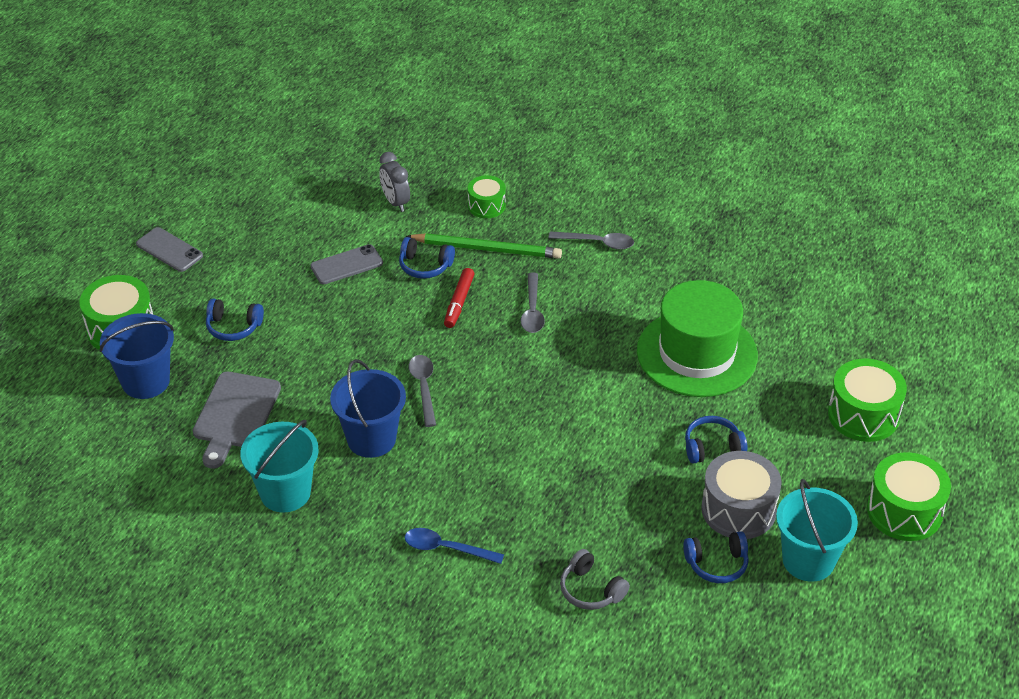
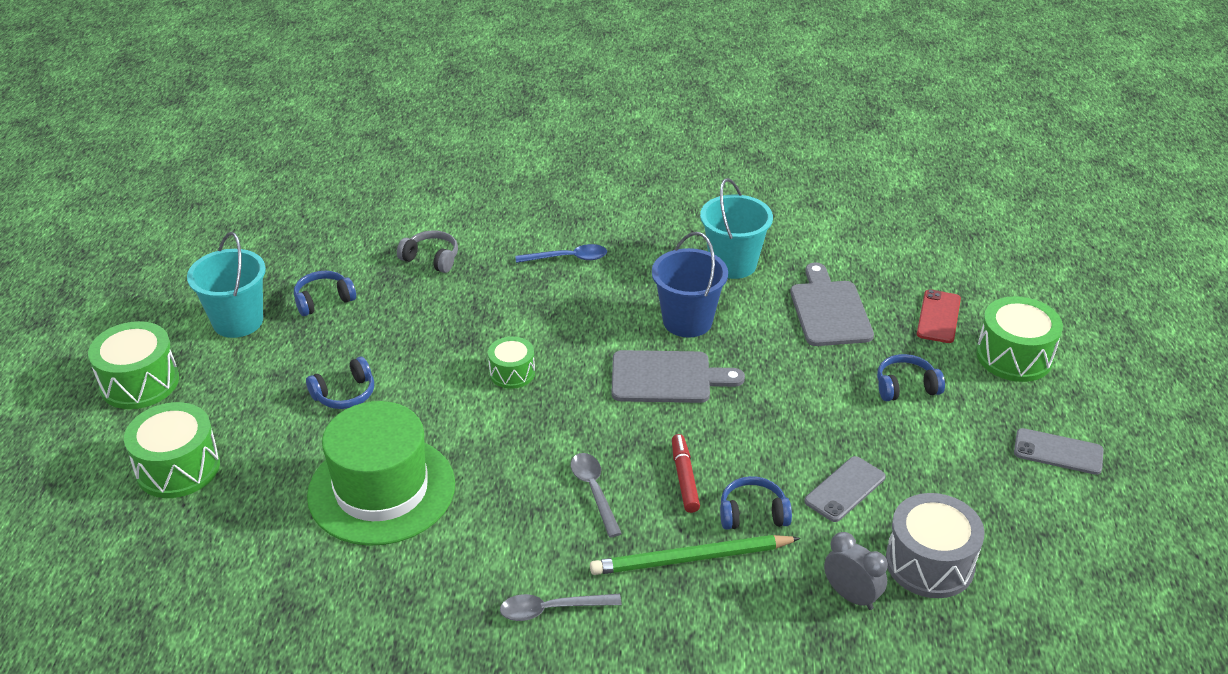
camera: 160 degrees right, 5 degrees down
blue bucket [99,313,174,399] -> red phone [917,289,961,343]
grey spoon [409,355,436,427] -> grey cutting board [612,350,745,403]
green drum [468,175,506,218] -> green drum moved to [488,336,535,389]
grey drum [701,451,782,539] -> grey drum moved to [886,493,985,598]

